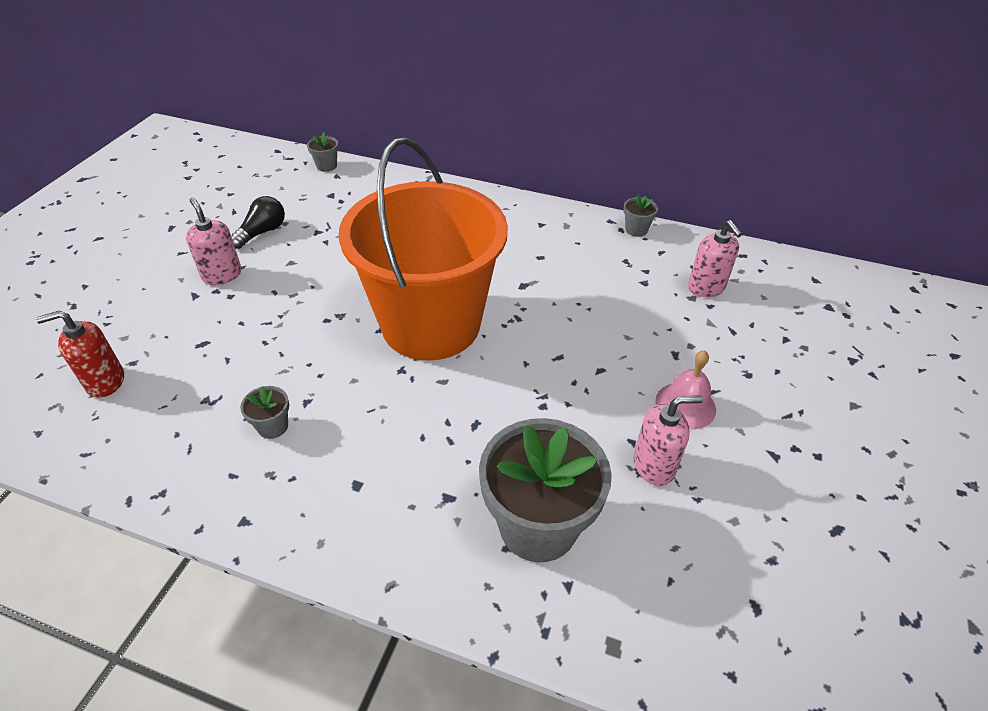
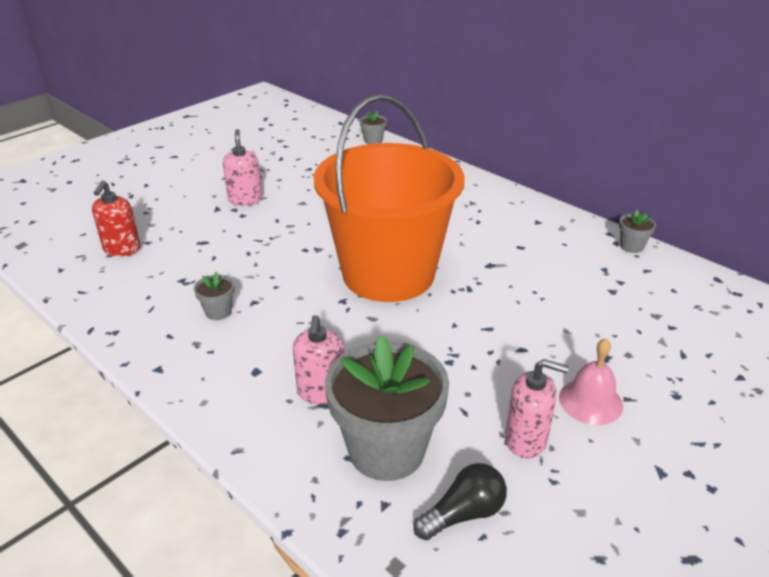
camera: 25 degrees right, 10 degrees down
red soap dispenser [36,311,124,398] -> red soap dispenser turned 90 degrees counterclockwise [92,181,141,257]
black light bulb [231,196,285,249] -> black light bulb moved to [413,463,507,540]
pink soap dispenser [688,220,742,297] -> pink soap dispenser moved to [293,315,344,405]

